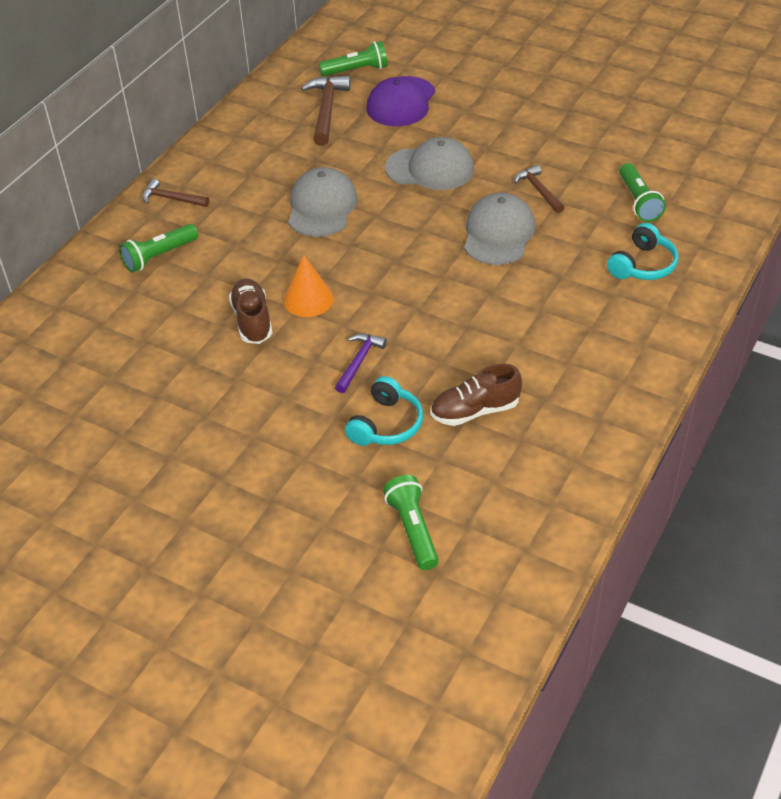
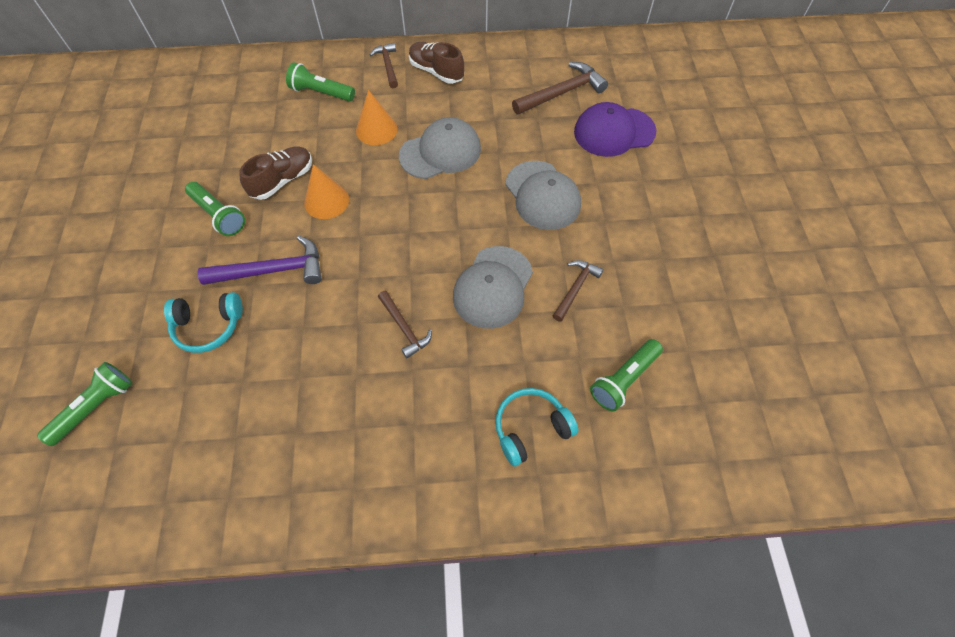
camera: 55 degrees right, 15 degrees up
green flashlight [319,41,388,76] -> green flashlight moved to [185,182,245,236]
purple hammer [335,333,387,393] -> purple hammer [198,236,322,285], size x1.62
brown shoe [431,364,522,426] -> brown shoe moved to [409,42,464,84]
grey cap [464,193,535,265] -> grey cap turned 135 degrees clockwise [453,246,533,329]
turquoise headphones [607,223,679,280] -> turquoise headphones turned 150 degrees clockwise [495,388,579,467]
none -> orange cone [356,90,397,145]
none -> brown hammer [378,291,432,359]

